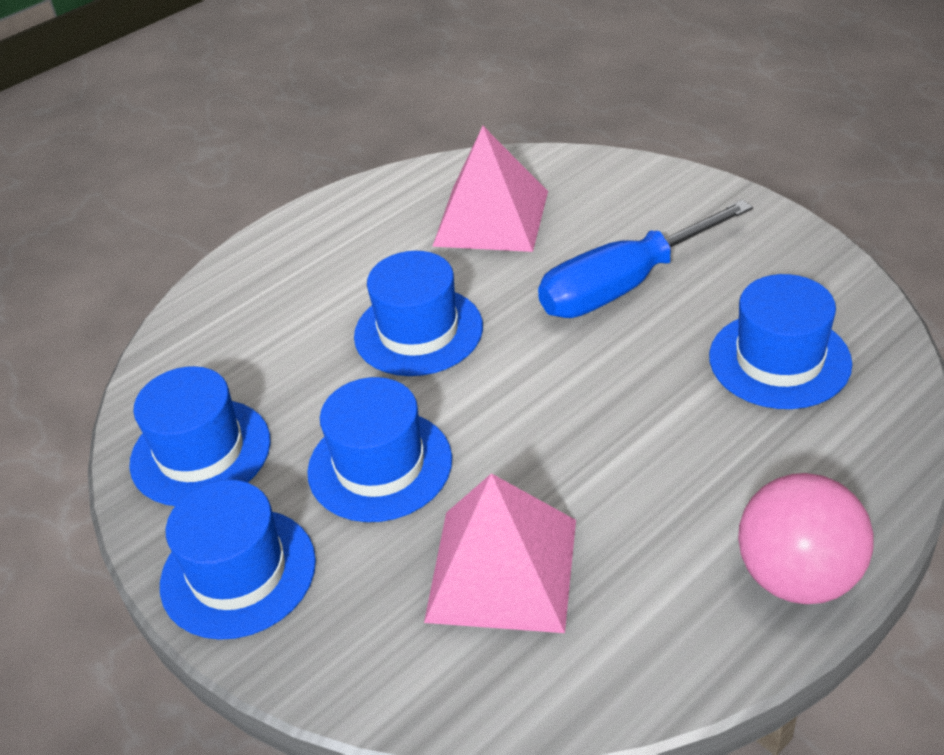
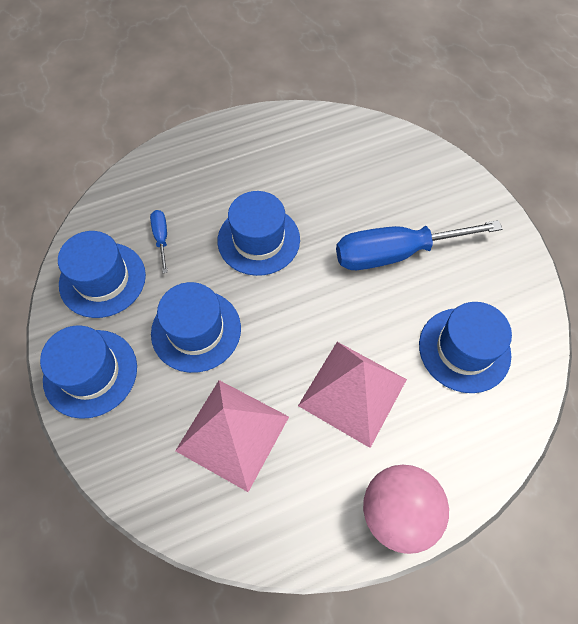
camera: 15 degrees right, 20 degrees up
pink pyramid [432,126,548,252] -> pink pyramid moved to [298,342,407,448]
none -> blue screwdriver [150,210,168,273]

